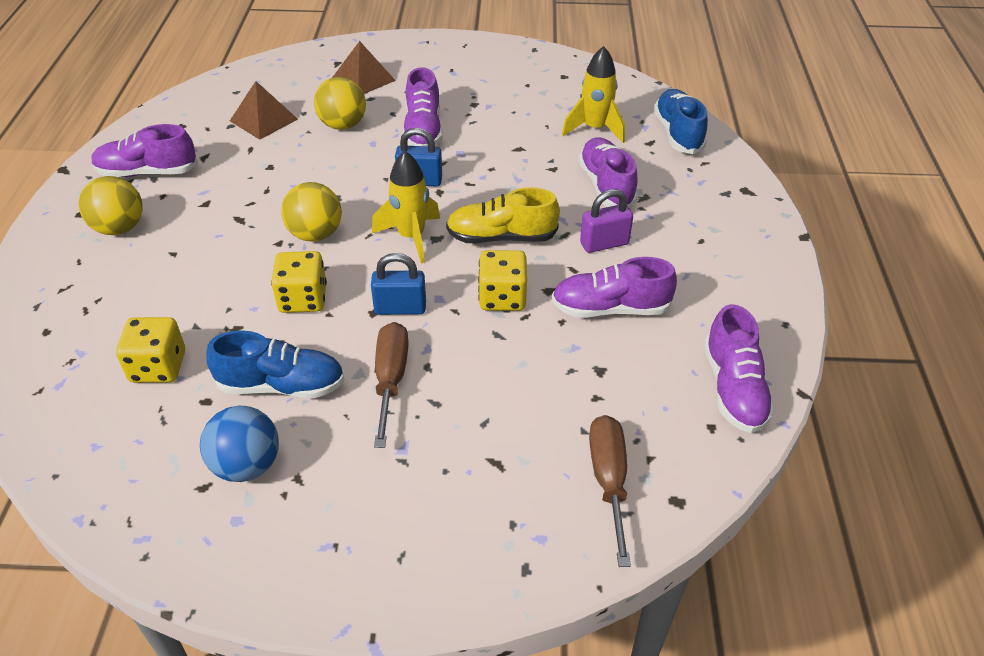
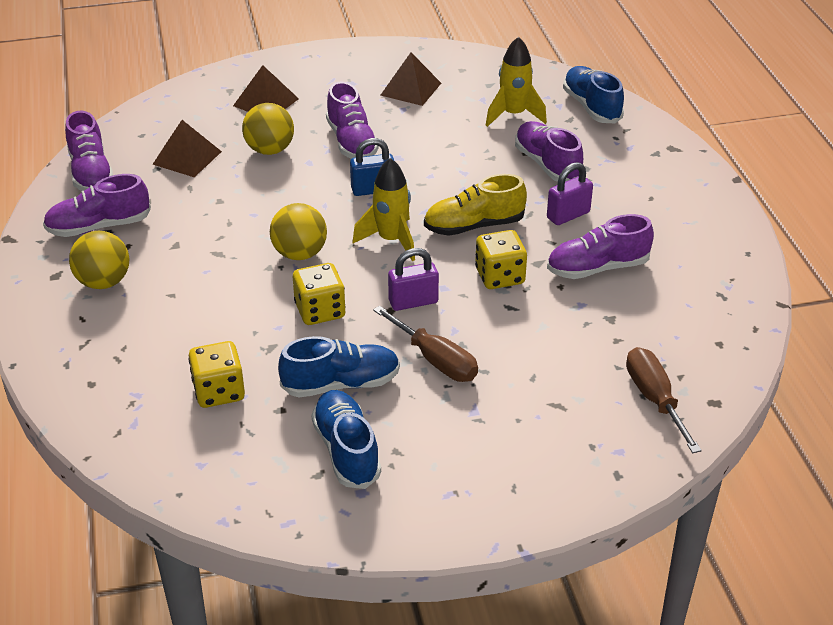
camera: 15 degrees left, 5 degrees down
blue ball [200,406,279,482] -> blue shoe [311,390,381,489]
blue padlock [371,253,426,315] -> purple padlock [388,248,439,311]
brown screwdriver [374,322,409,448] -> brown screwdriver turned 150 degrees clockwise [373,306,478,382]
purple shoe [704,304,775,433] -> purple shoe moved to [65,111,113,191]
none -> brown pyramid [381,53,441,106]

